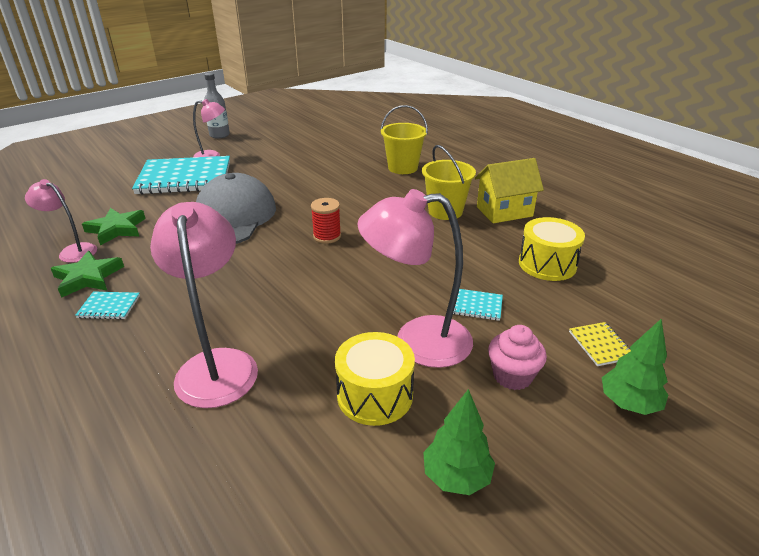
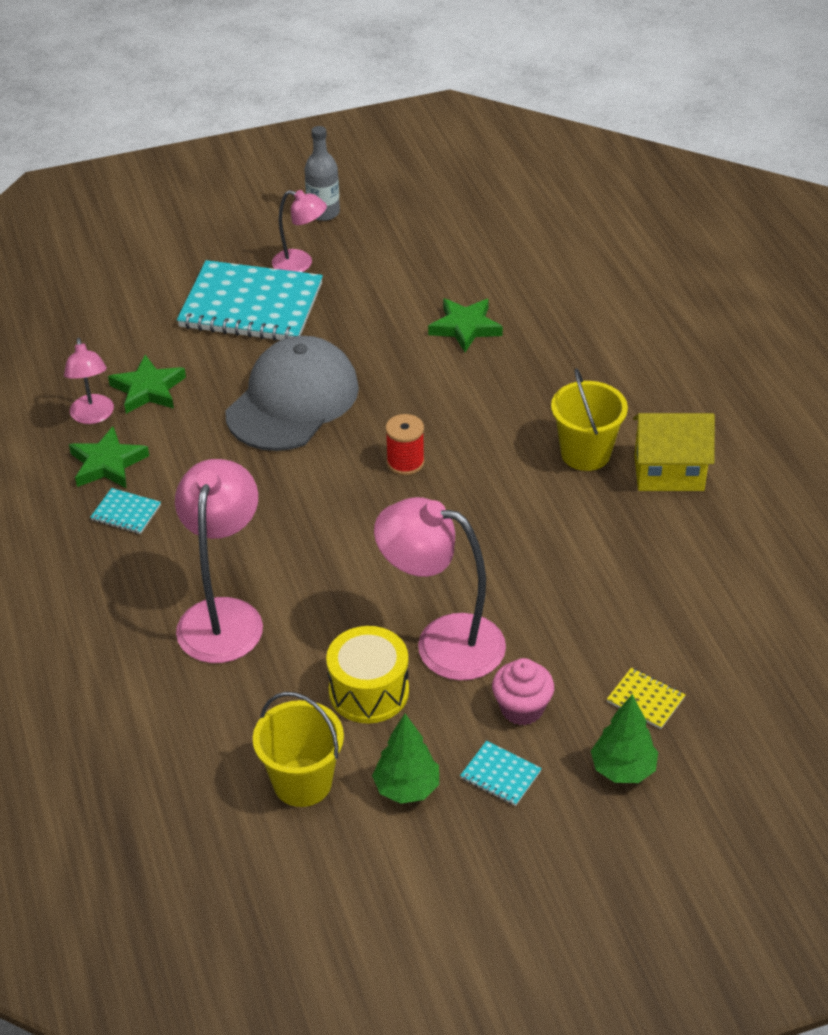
camera: 20 degrees right, 10 degrees up
pink lamp [25,179,97,263] -> pink lamp turned 150 degrees counterclockwise [64,338,114,424]
yellow bucket [381,105,428,174] -> yellow bucket moved to [253,692,344,807]
turquoise notebook [453,289,503,321] -> turquoise notebook moved to [460,741,542,806]
yellow drum [519,217,585,281] -> none
yellow notebook [569,322,631,366] -> yellow notebook turned 60 degrees counterclockwise [607,667,686,729]
none -> green star [428,298,503,352]

